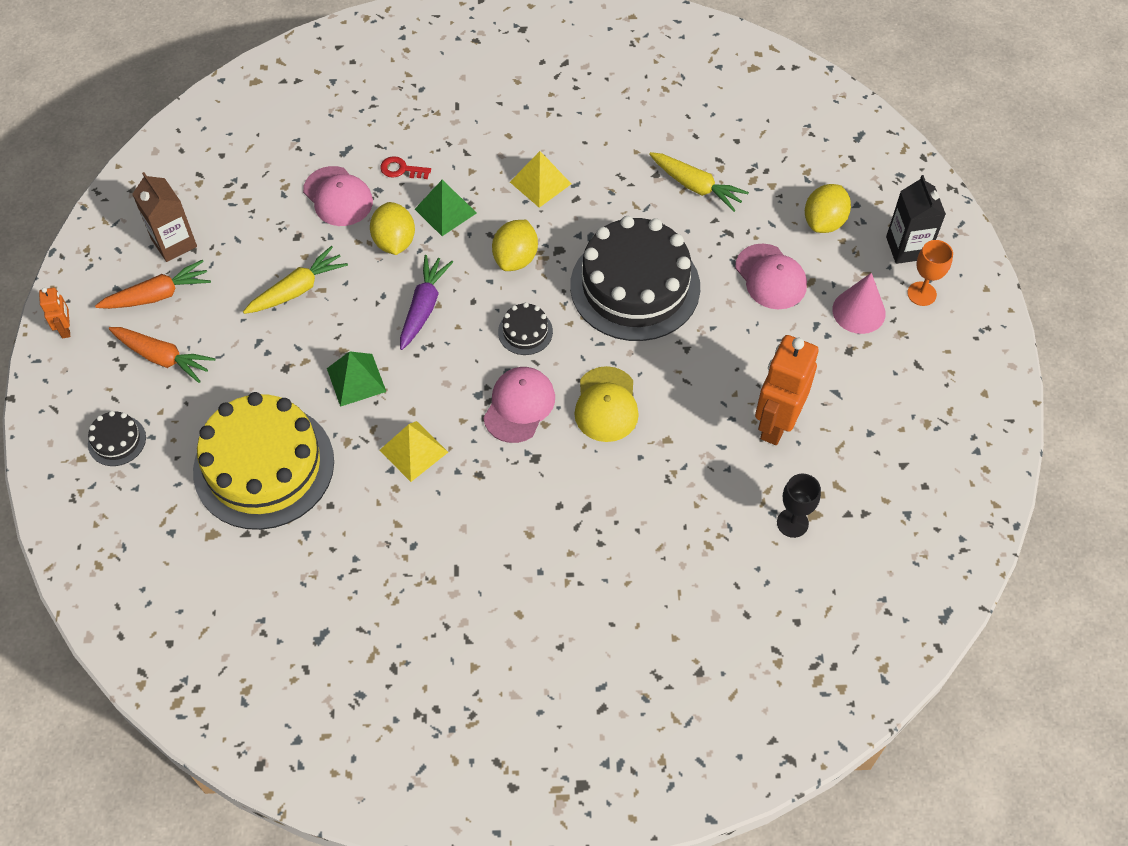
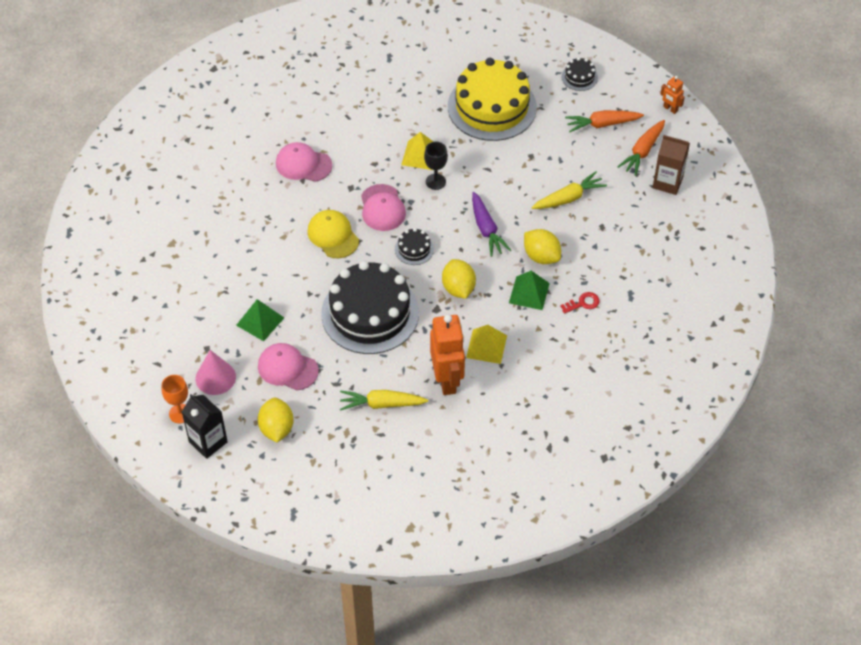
camera: 145 degrees right, 5 degrees down
yellow carrot [243,246,348,314] -> yellow carrot turned 135 degrees counterclockwise [531,172,607,209]
pink cap [303,166,373,226] -> pink cap moved to [276,142,332,182]
green pyramid [327,351,386,407] -> green pyramid moved to [236,299,284,341]
orange robot [755,335,819,445] -> orange robot moved to [430,314,465,395]
black goblet [777,474,821,538] -> black goblet moved to [424,142,448,190]

